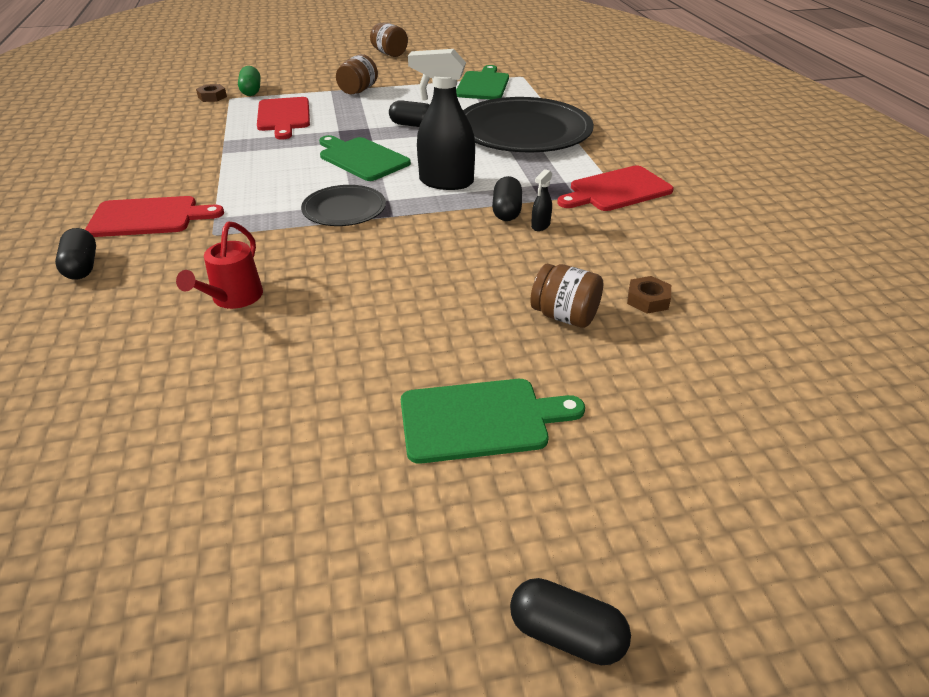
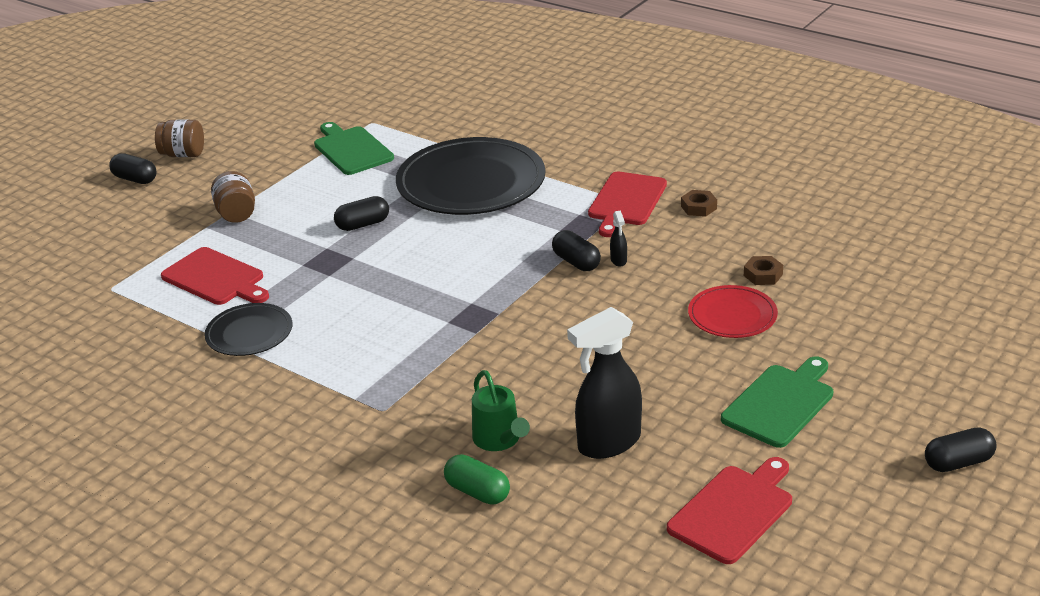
camera: 40 degrees left, 5 degrees down
black capsule [55,228,96,280] -> black capsule moved to [109,153,157,184]
red cutting board [85,196,224,237] -> red cutting board moved to [667,457,792,564]
red watering can [176,221,263,309] -> green watering can [472,370,530,451]
brown nut [196,84,227,102] -> brown nut moved to [681,190,717,217]
green capsule [238,66,261,96] -> green capsule moved to [444,454,510,505]
black plate [301,185,386,226] -> black plate moved to [204,303,292,356]
green cutting board [319,135,411,181] -> none
black spray bottle [408,49,475,190] -> black spray bottle moved to [567,307,642,459]
brown jar [530,264,603,328] -> red plate [688,285,778,338]

